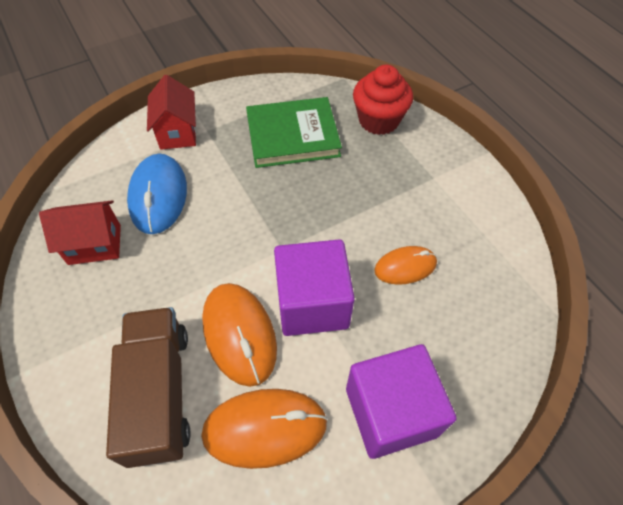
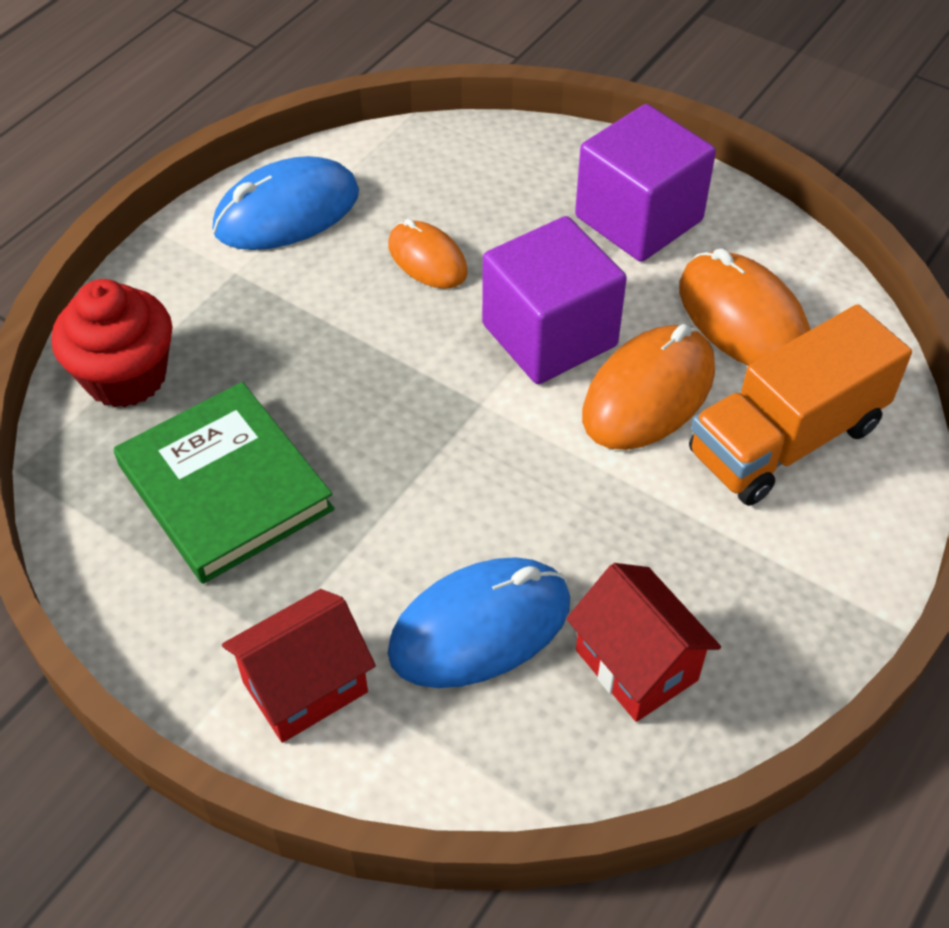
camera: 115 degrees left, 5 degrees down
brown truck [106,307,191,468] -> orange truck [689,304,912,506]
none -> blue mouse [212,156,359,250]

